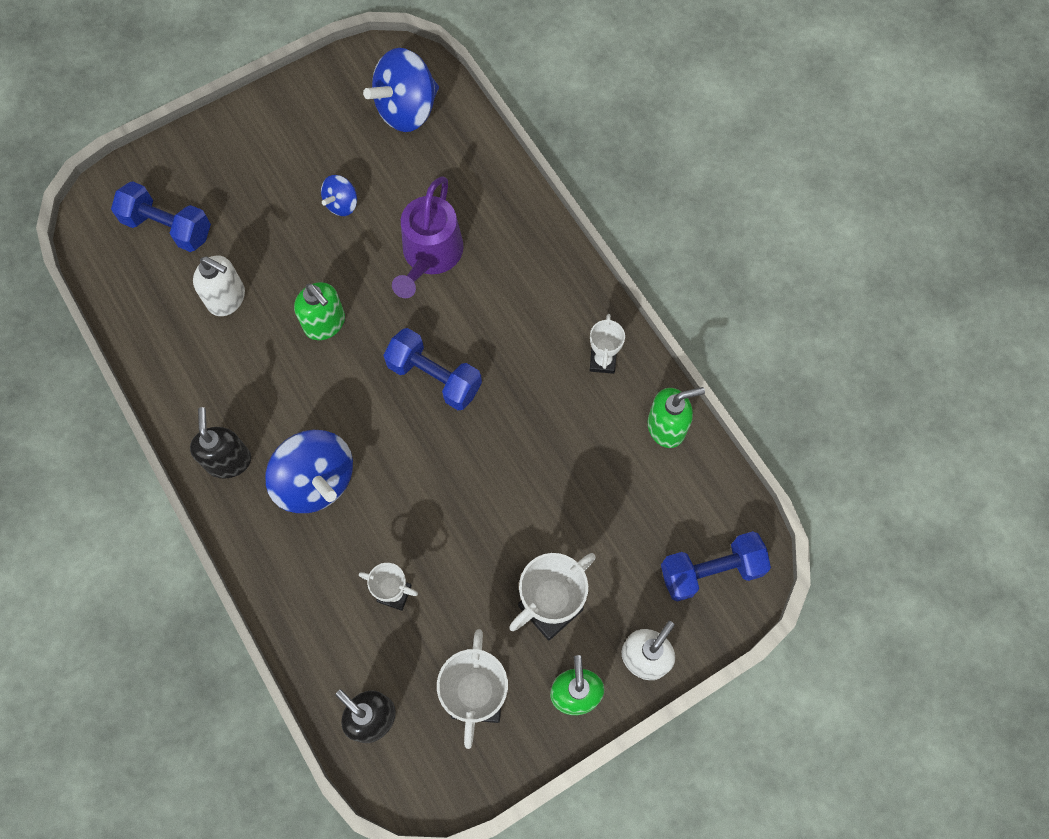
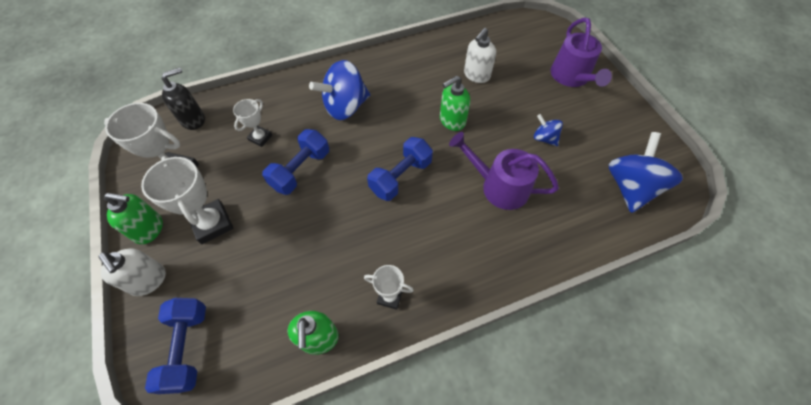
camera: 100 degrees right, 10 degrees down
blue dumbbell [111,181,211,252] -> blue dumbbell moved to [262,129,329,195]
black soap dispenser [190,407,251,479] -> none
blue spinning top [363,48,439,132] -> blue spinning top turned 45 degrees clockwise [609,132,683,213]
none -> purple watering can [550,17,612,87]

